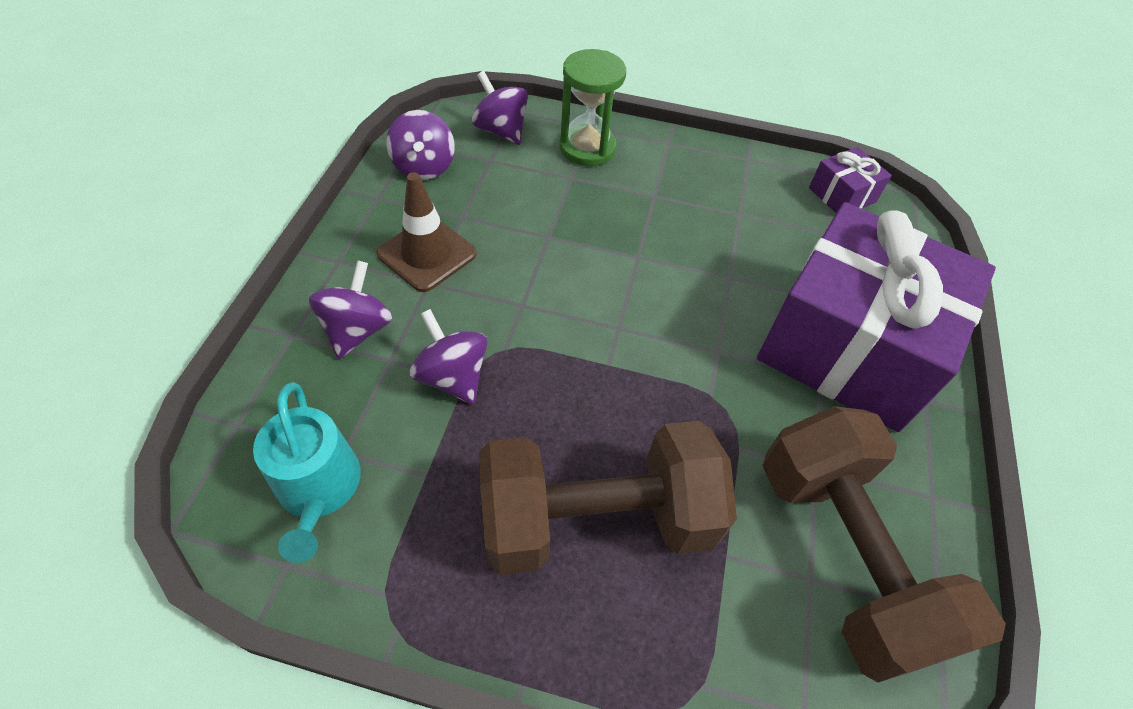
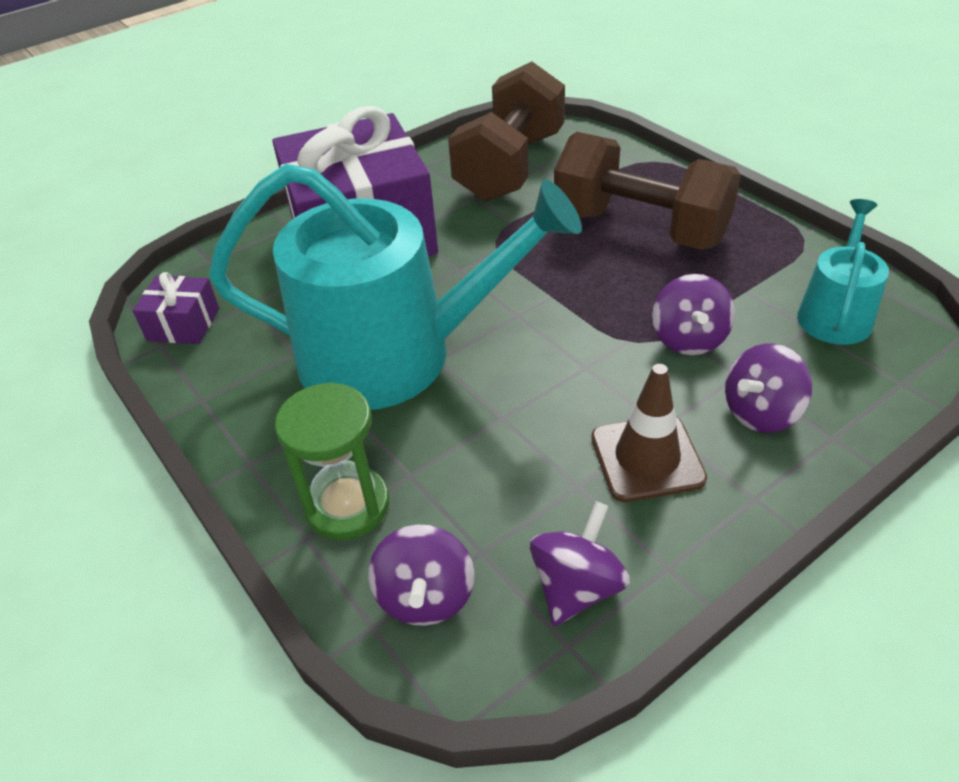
camera: 135 degrees left, 10 degrees down
none -> turquoise watering can [209,164,582,410]

